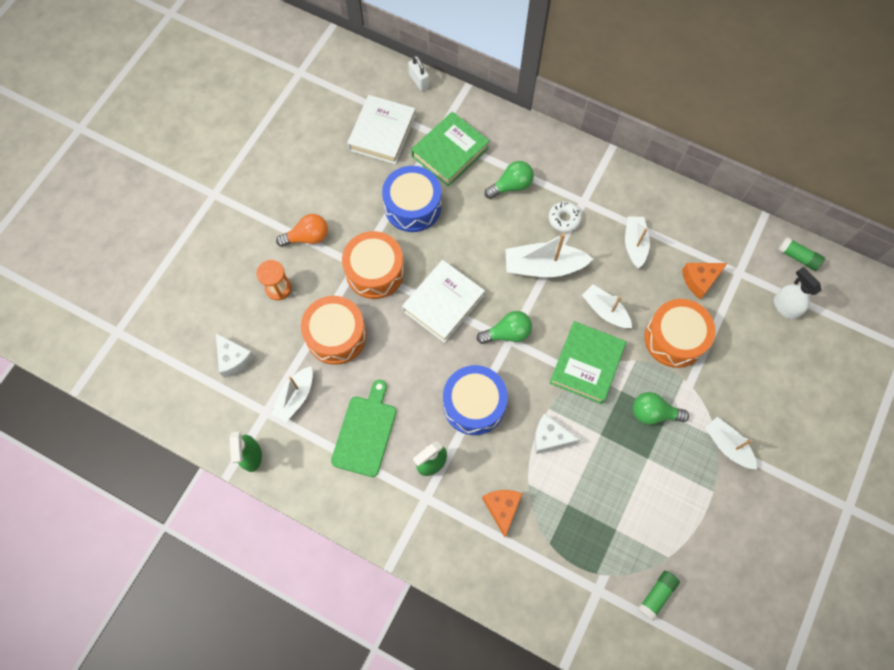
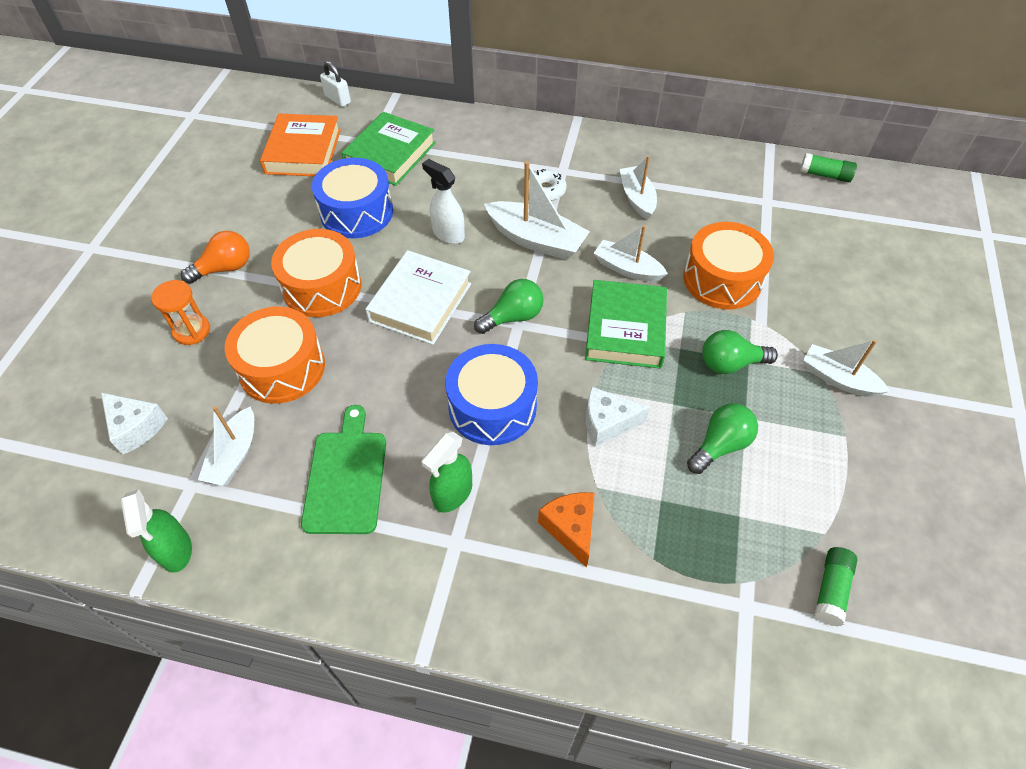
camera: 15 degrees left, 15 degrees down
white book [347,95,416,164] -> orange book [260,114,341,176]
green light bulb [485,161,534,199] -> green light bulb moved to [687,403,758,474]
white boat [505,233,593,277] -> white boat turned 135 degrees counterclockwise [484,161,590,260]
orange cheese [682,263,728,299] -> none
white spray bottle [774,267,822,320] -> white spray bottle moved to [422,159,465,244]

